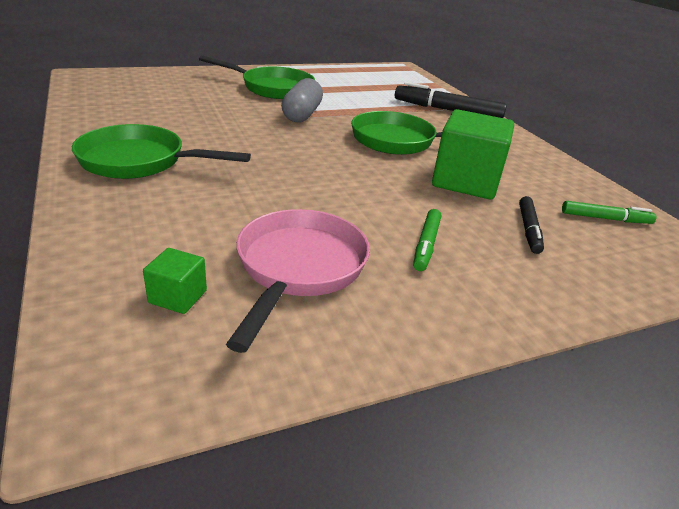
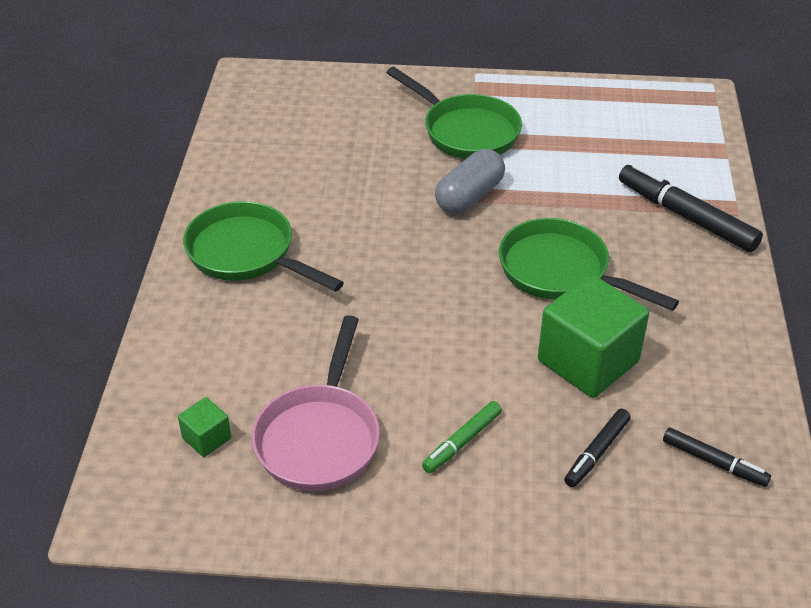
camera: 30 degrees right, 10 degrees up
pink pan [226,209,370,353] -> pink pan turned 150 degrees clockwise [252,315,380,491]
green marker [562,201,656,224] -> black marker [663,428,771,487]

